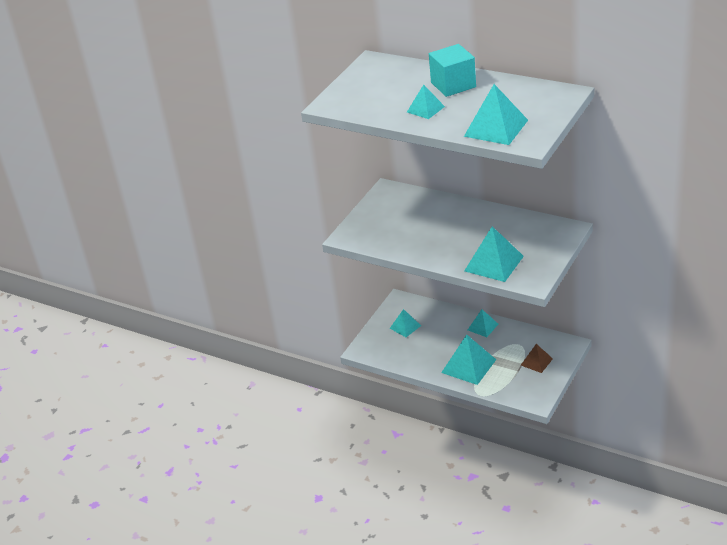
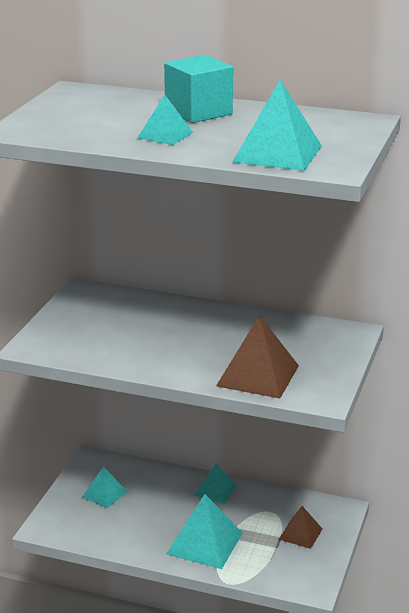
camera: 15 degrees left, 10 degrees down
turquoise pyramid [464,226,524,282] -> brown pyramid [216,315,299,399]

